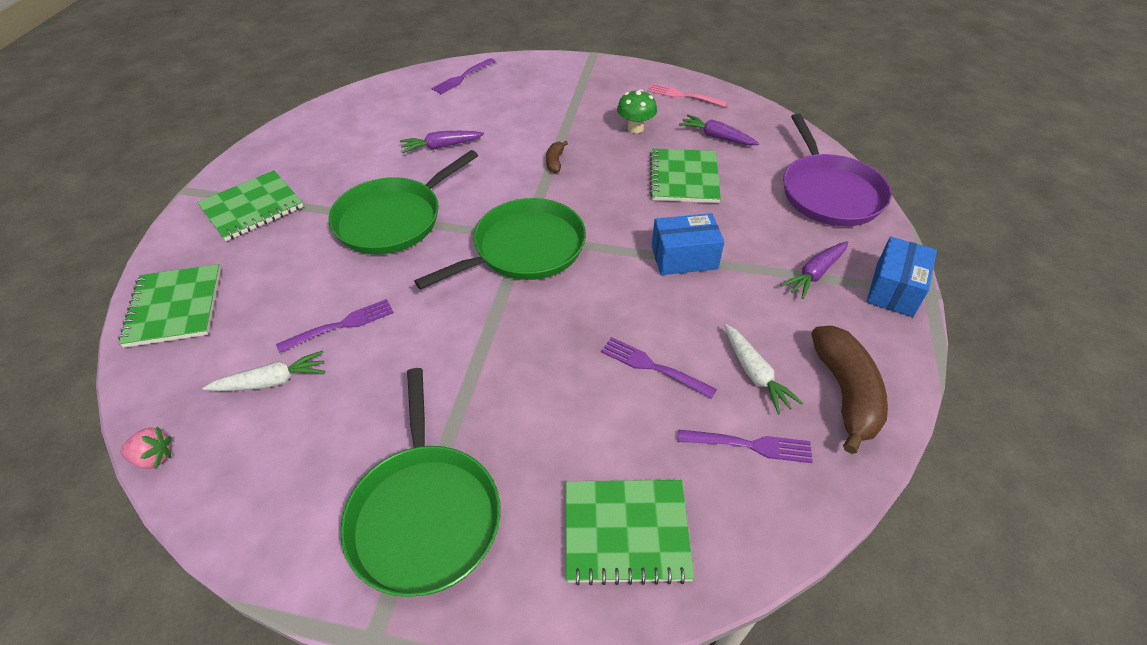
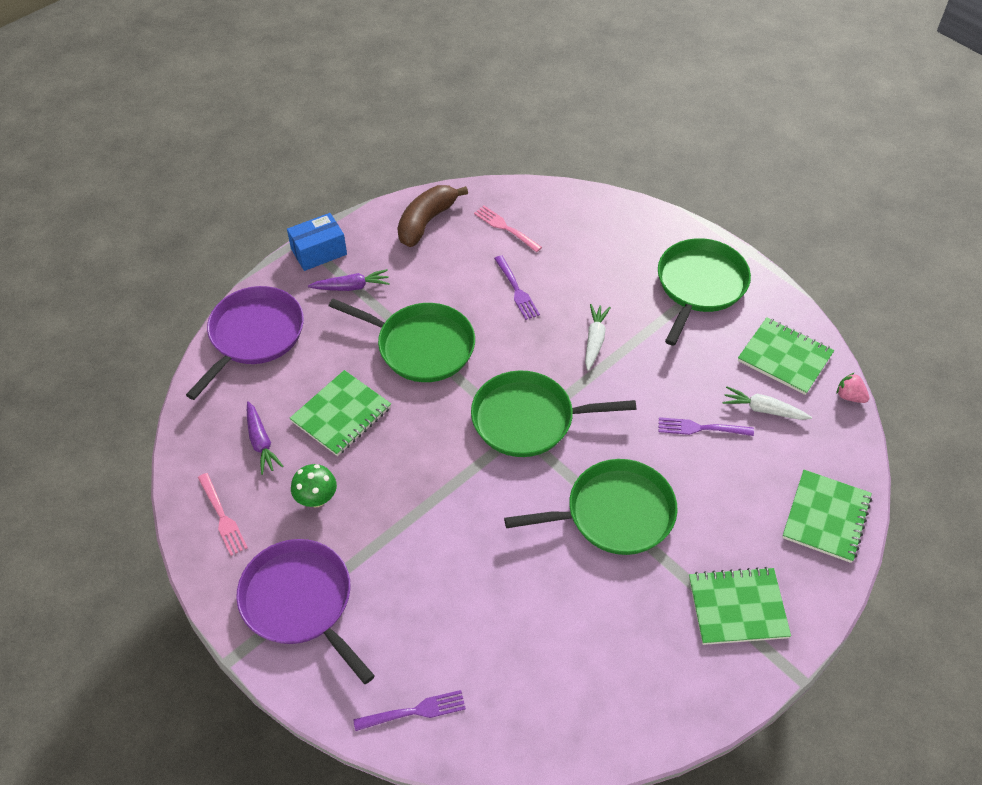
camera: 145 degrees left, 5 degrees up
purple carrot [400,131,484,153] -> none
brown banana [546,141,568,173] -> none
green notebook [566,480,694,585] -> green notebook moved to [738,317,834,395]
blue box [652,213,724,275] -> green pan [329,299,475,382]
purple fork [678,429,813,463] -> pink fork [474,206,542,252]
white carrot [725,324,803,415] -> white carrot moved to [585,304,611,371]
none -> purple pan [236,539,375,684]

